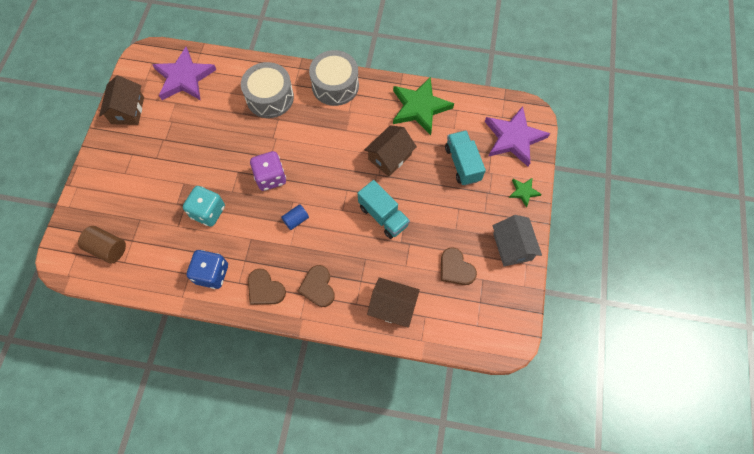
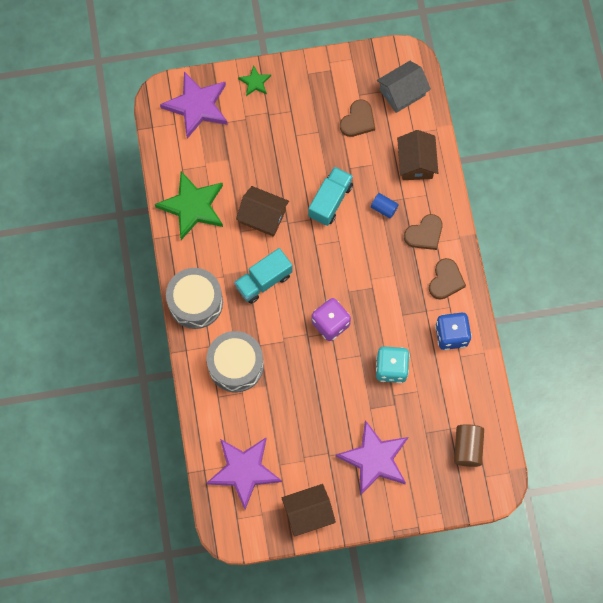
camera: 110 degrees left, 5 degrees up
blue cylinder [281,204,309,230] -> blue cylinder moved to [371,193,399,219]
turquoise truck [445,130,486,186] -> turquoise truck moved to [234,248,293,304]
grey house [493,215,542,267] -> grey house moved to [377,61,431,113]
none -> purple star [336,420,408,495]

